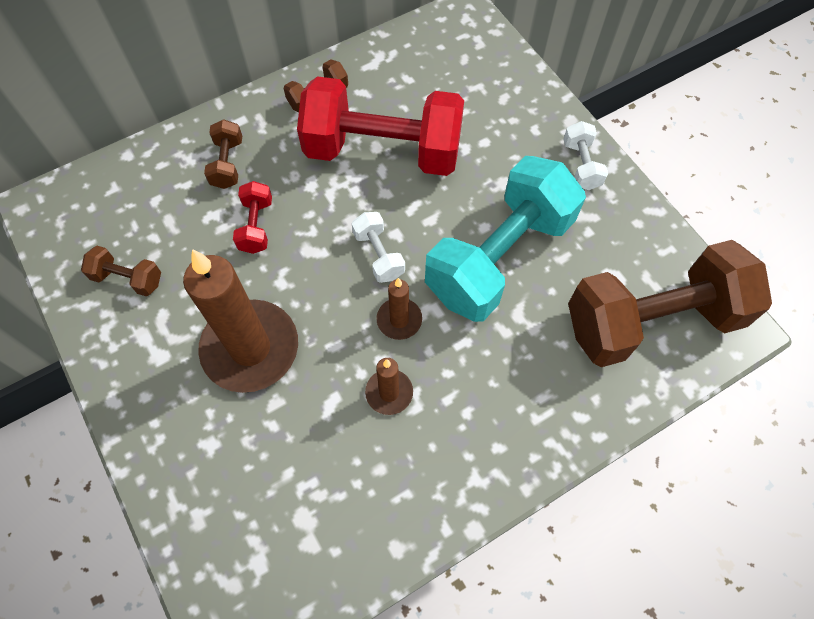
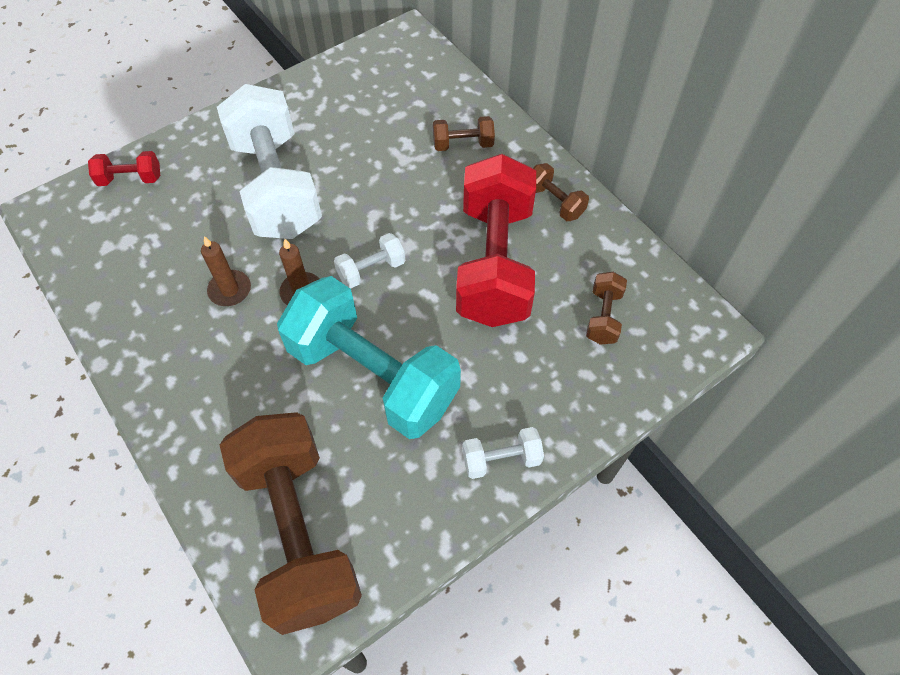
camera: 85 degrees right, 5 degrees down
brown dumbbell [81,246,161,297] -> brown dumbbell moved to [586,272,627,345]
brown candle [183,249,298,393] -> white dumbbell [217,84,322,239]
red dumbbell [233,181,272,254] -> red dumbbell moved to [88,151,160,186]

